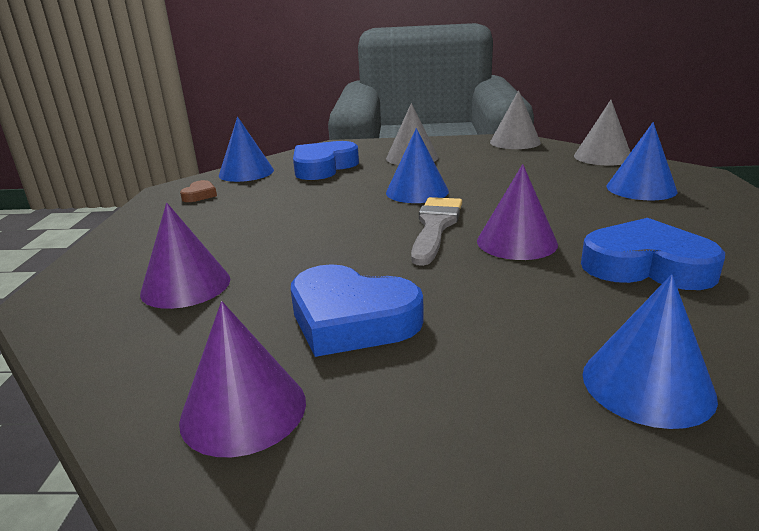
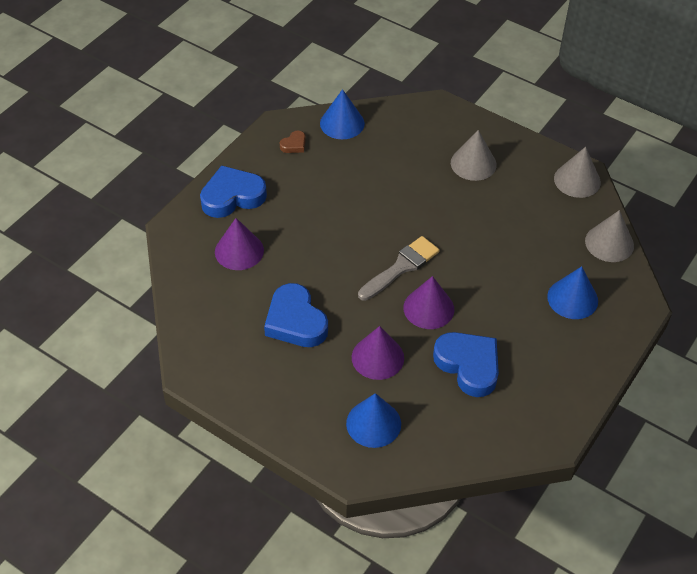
camera: 30 degrees right, 25 degrees up
purple cone [179,301,306,457] -> purple cone moved to [352,326,404,380]
blue heart [293,141,359,180] -> blue heart moved to [200,165,267,218]
blue cone [386,128,449,203] -> none

